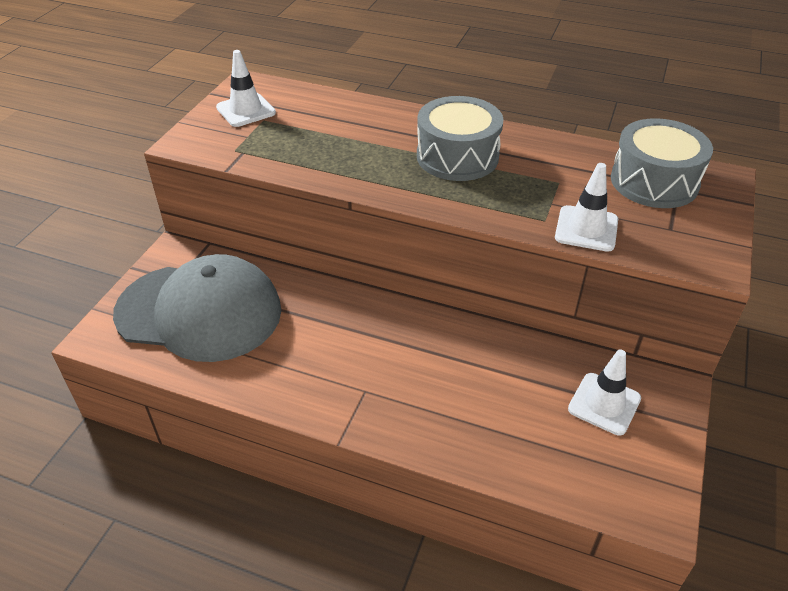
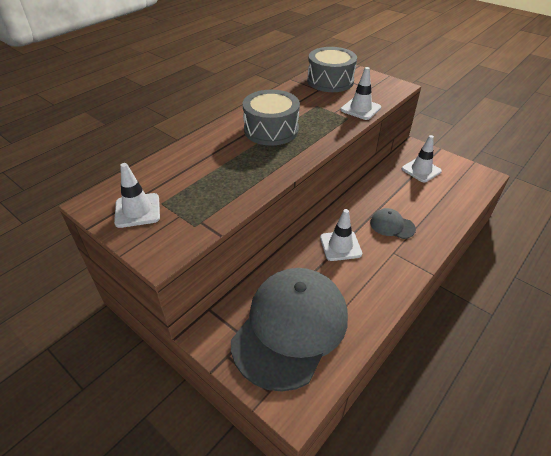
camera: 70 degrees left, 0 degrees up
none -> white traffic cone [320,209,362,261]
none -> grey cap [370,208,416,239]

